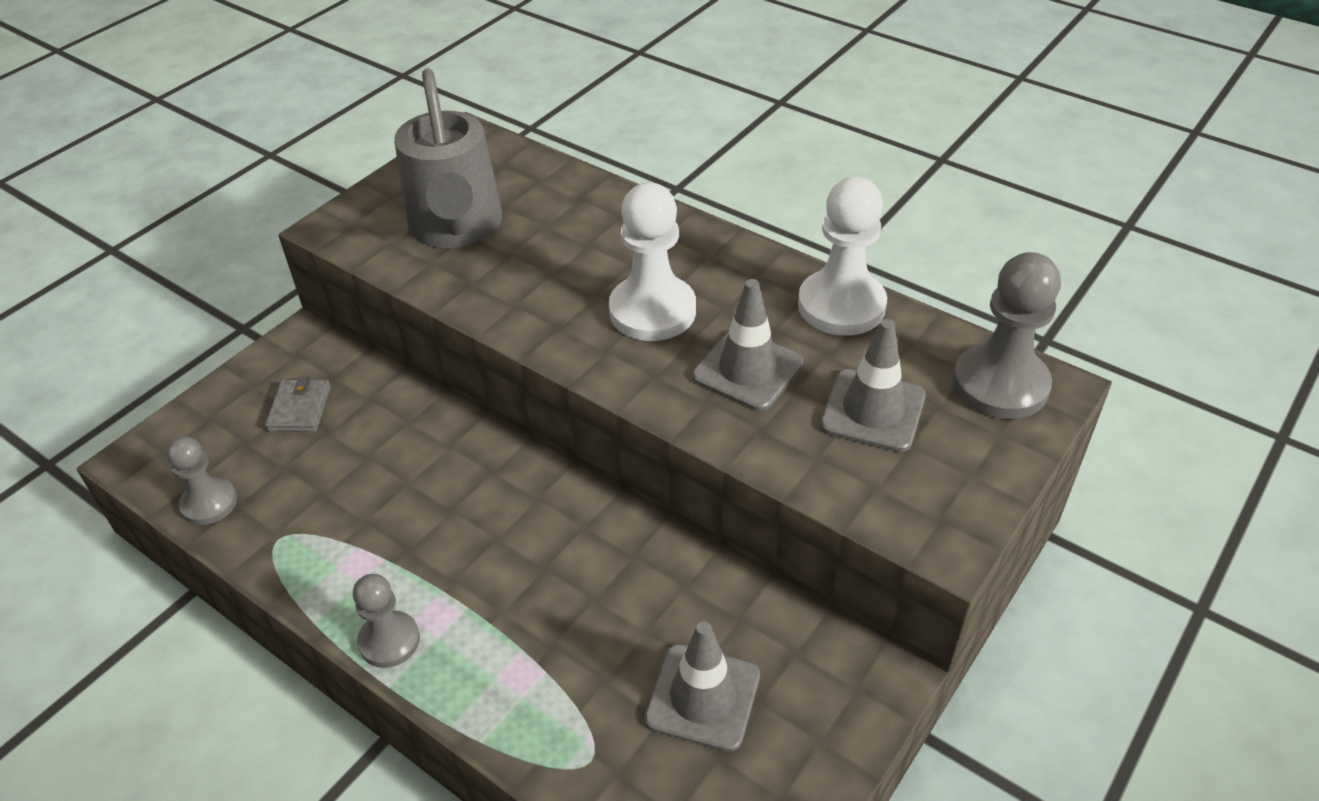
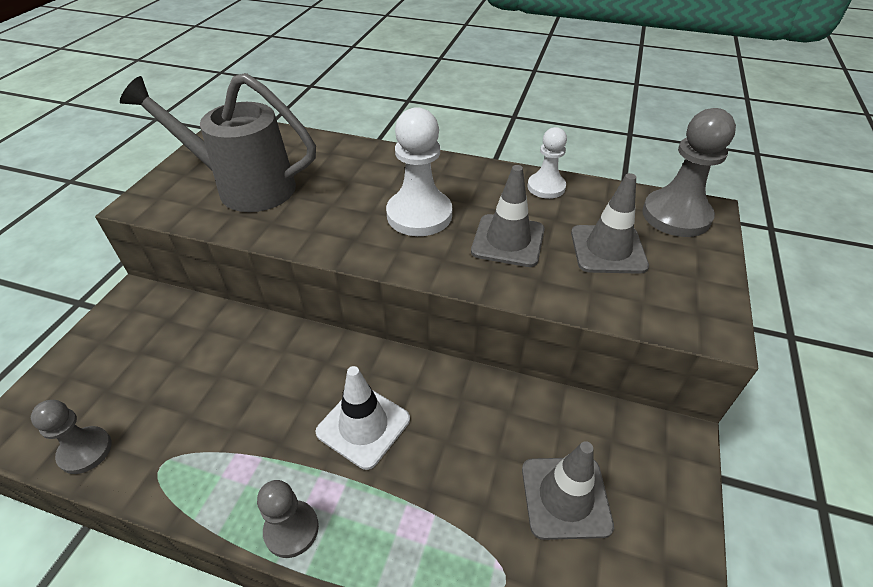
camera: 20 degrees left, 0 degrees up
grey wallet [265,377,331,432] -> none
grey watering can [394,68,502,248] -> grey watering can turned 135 degrees clockwise [120,73,316,212]
white pawn [798,177,887,336] -> white pawn [528,127,567,199], size x0.61
none -> white traffic cone [316,366,410,470]

